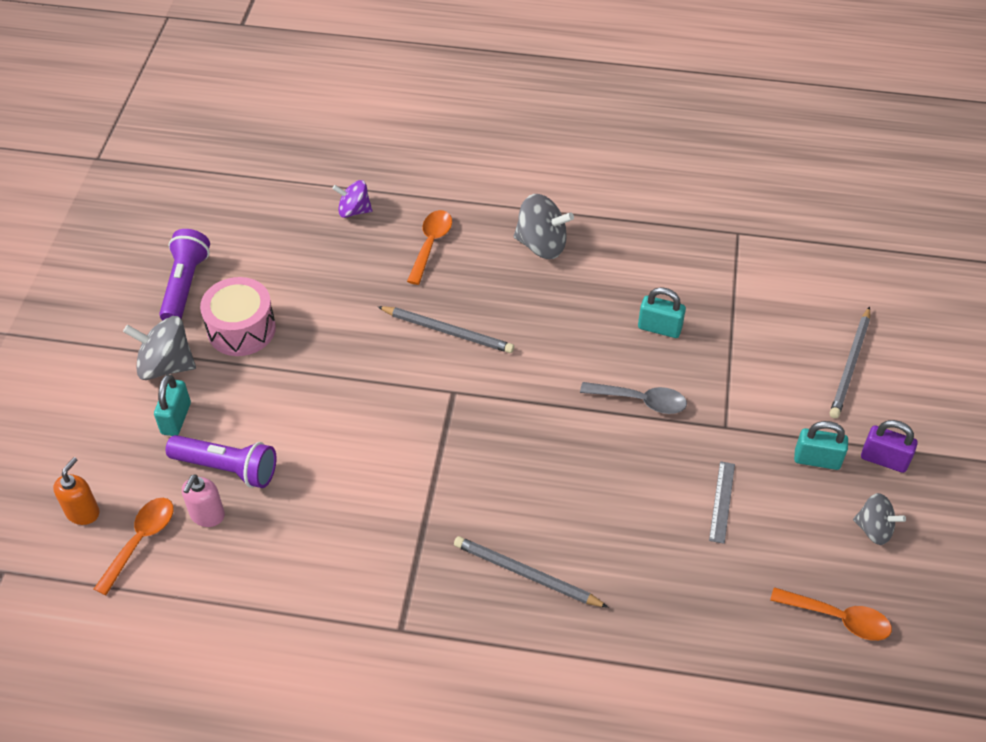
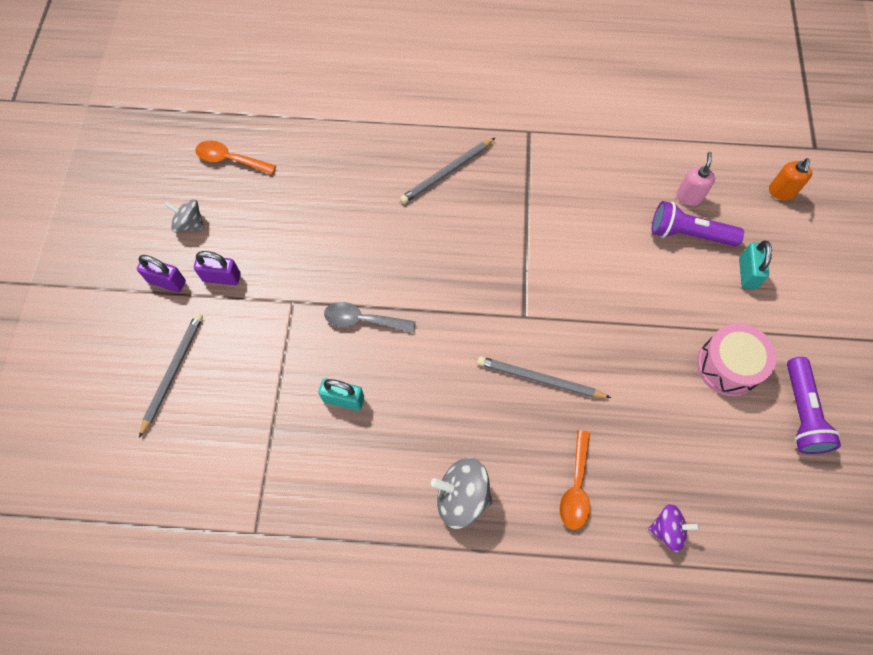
camera: 175 degrees right, 15 degrees up
orange spoon [94,498,173,595] -> none
grey spinning top [123,316,196,380] -> none
grey pencil [454,536,609,608] -> grey pencil turned 120 degrees clockwise [400,137,496,204]
grey ruler [709,461,735,544] -> none
turquoise padlock [794,421,848,470] -> purple padlock [194,251,241,285]

